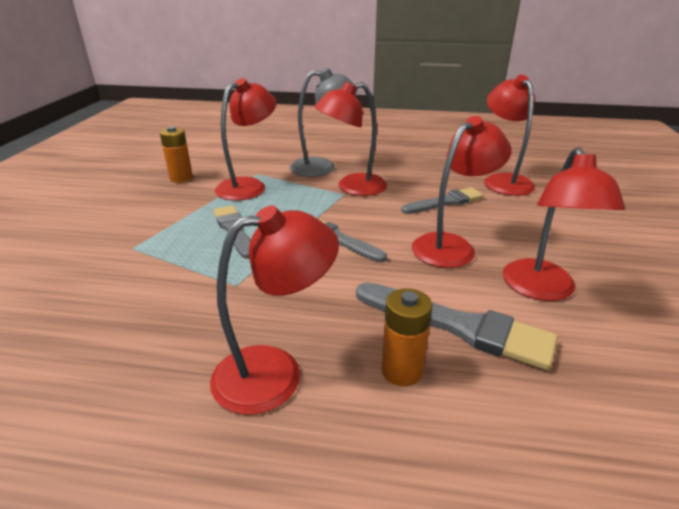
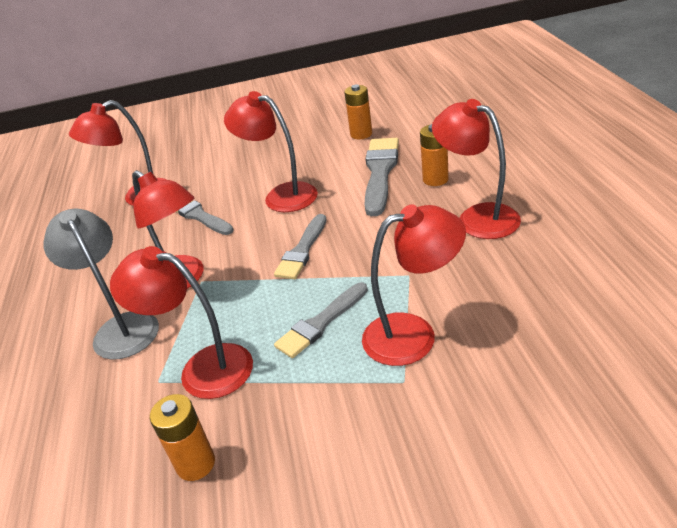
camera: 105 degrees left, 5 degrees up
red lamp [503,147,625,301] -> red lamp moved to [362,204,466,366]
none -> orange battery [344,84,372,139]

